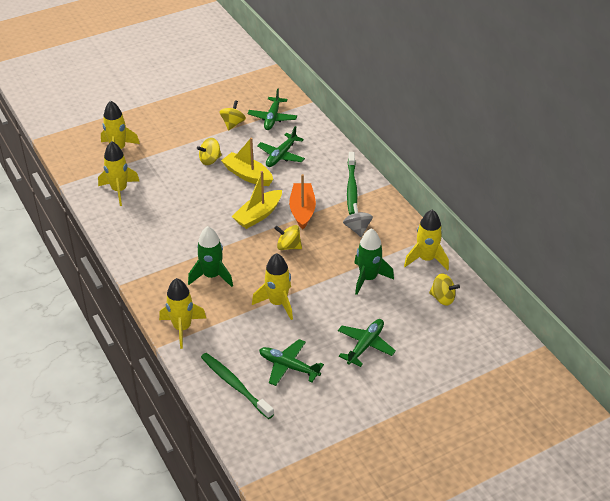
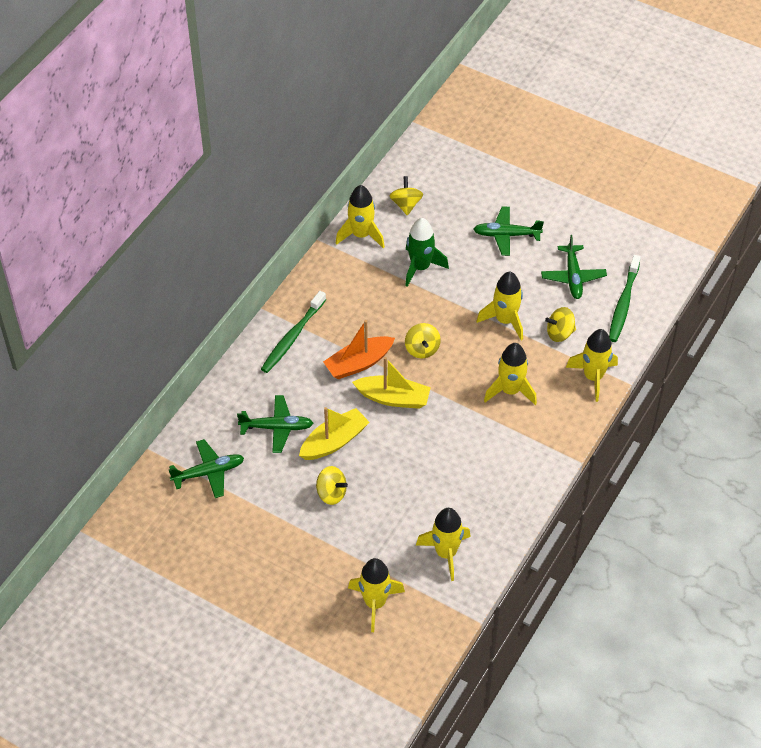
camera: 120 degrees left, 10 degrees up
green rocket [188,226,233,287] -> yellow rocket [484,343,537,405]
yellow spinning top [220,100,246,130] -> yellow spinning top moved to [545,307,576,342]
yellow boat [221,138,273,186] -> yellow boat turned 135 degrees counterclockwise [299,407,370,460]
grey spinning top [343,203,373,237] -> none
green toothbrush [347,152,357,215] -> green toothbrush turned 150 degrees clockwise [261,291,326,373]

